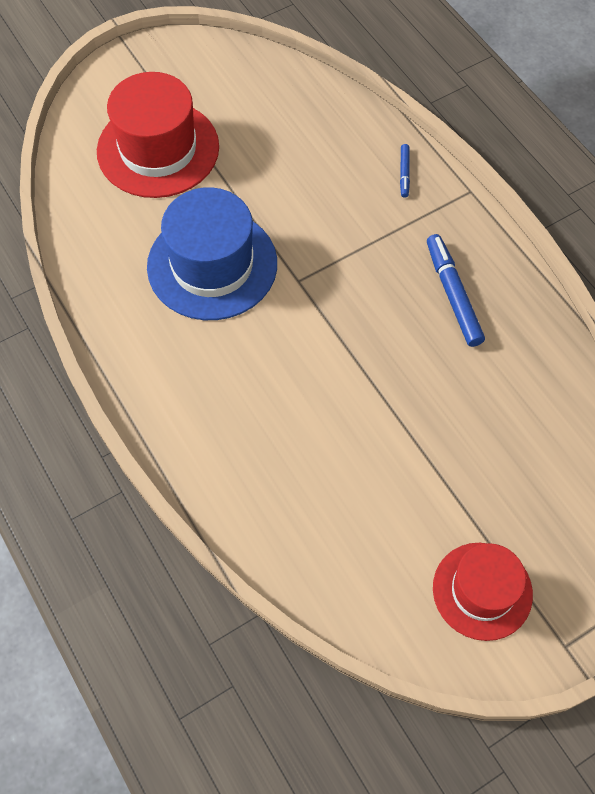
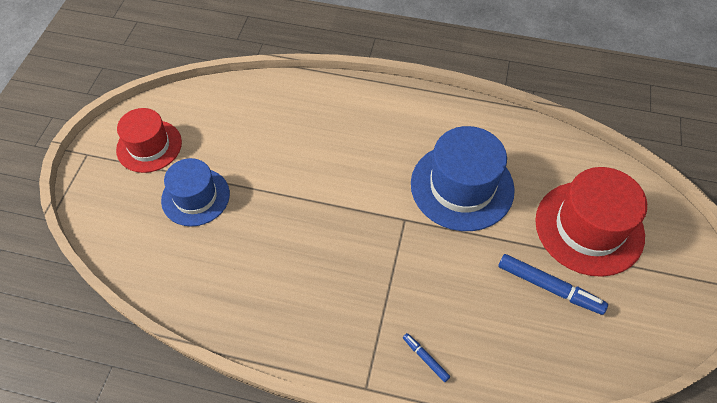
camera: 135 degrees right, 5 degrees down
blue marker [427,234,485,347] -> blue marker moved to [498,254,608,315]
none -> blue hat [161,158,230,226]

